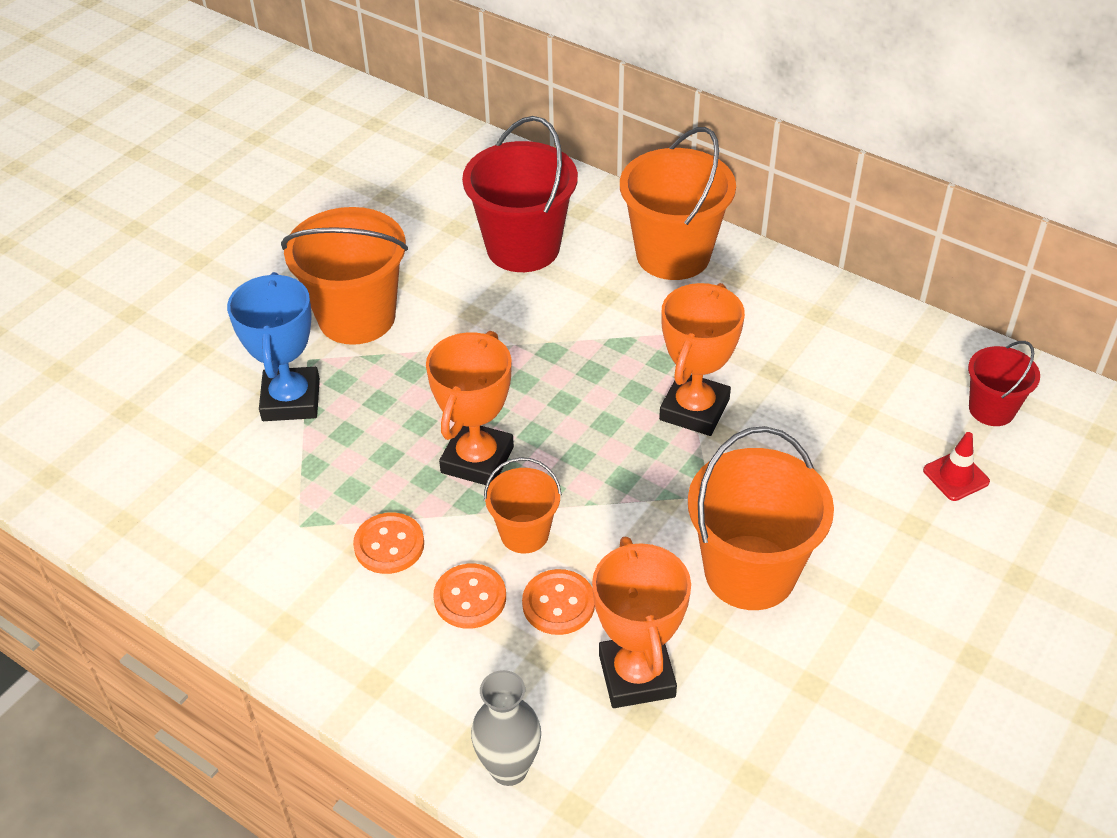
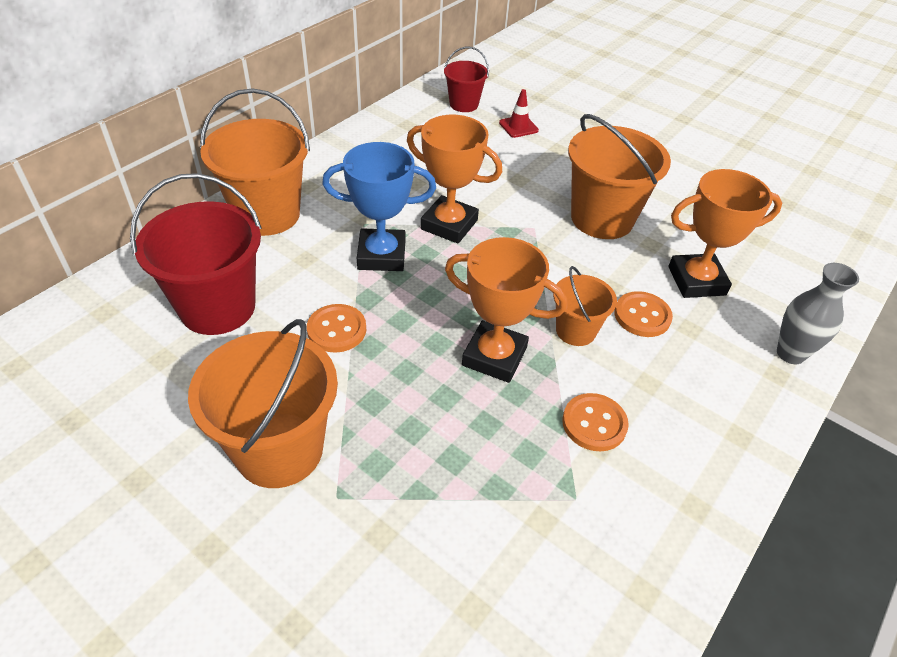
camera: 90 degrees left, 0 degrees up
blue trophy [227,272,320,421] -> blue trophy moved to [322,142,436,271]
orange button [433,564,506,629] -> orange button moved to [307,304,366,353]

